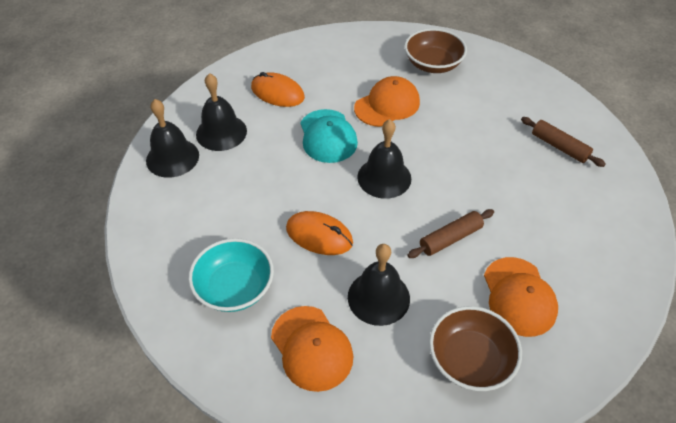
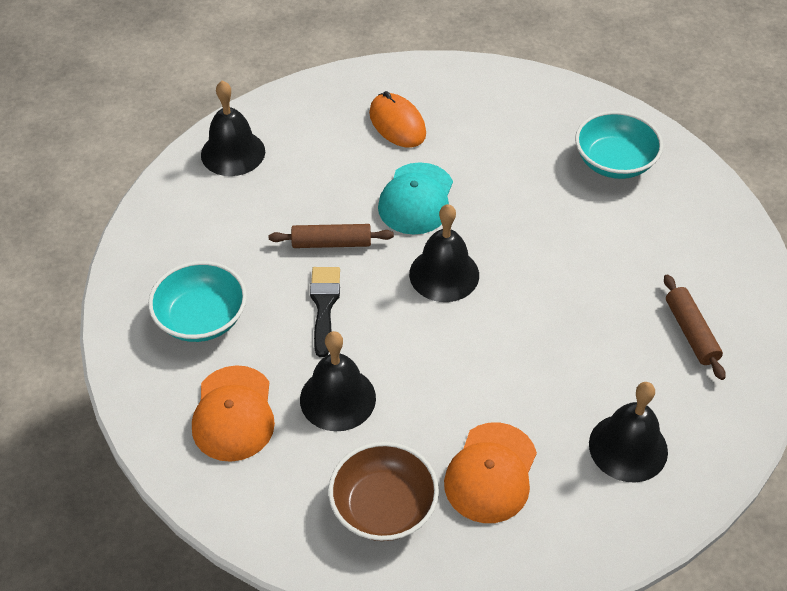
camera: 30 degrees right, 0 degrees up
black bell [196,73,247,151] -> black bell moved to [589,382,668,483]
orange mouse [286,211,353,255] -> black brush [310,267,340,357]
orange cap [354,76,420,127] -> none
brown bowl [404,28,467,73] -> turquoise bowl [575,111,663,179]
brown rolling pin [408,209,494,258] -> brown rolling pin moved to [269,224,394,248]

